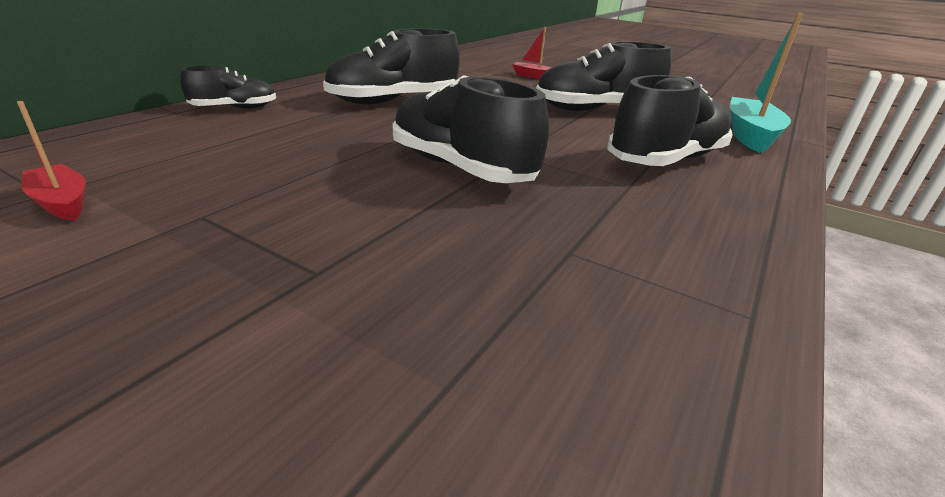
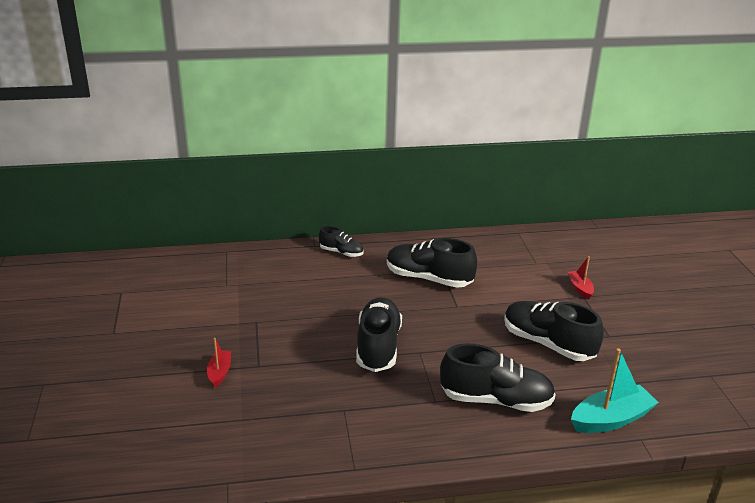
camera: 50 degrees right, 0 degrees up
red boat [17,101,86,221] -> red boat moved to [207,338,231,387]

